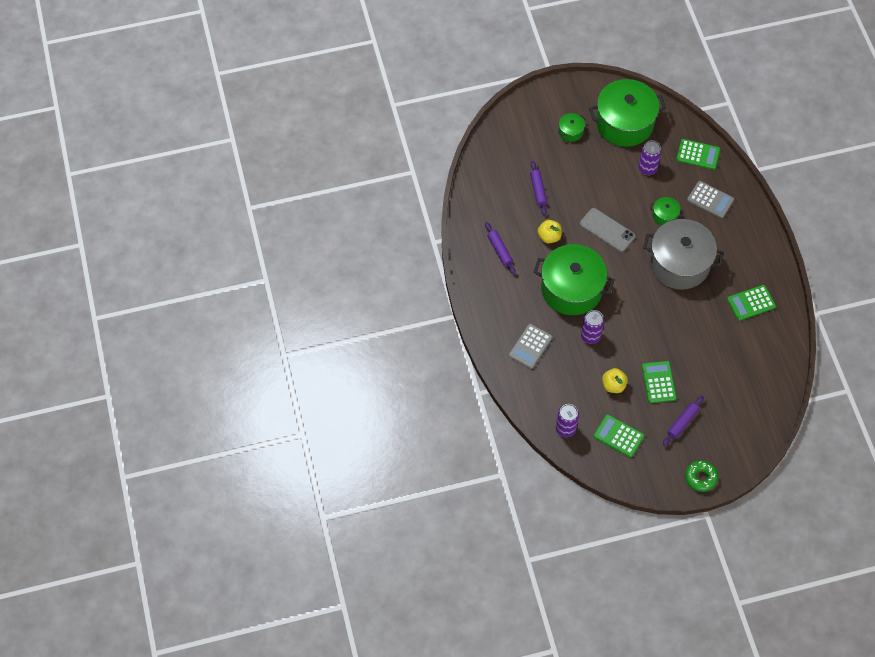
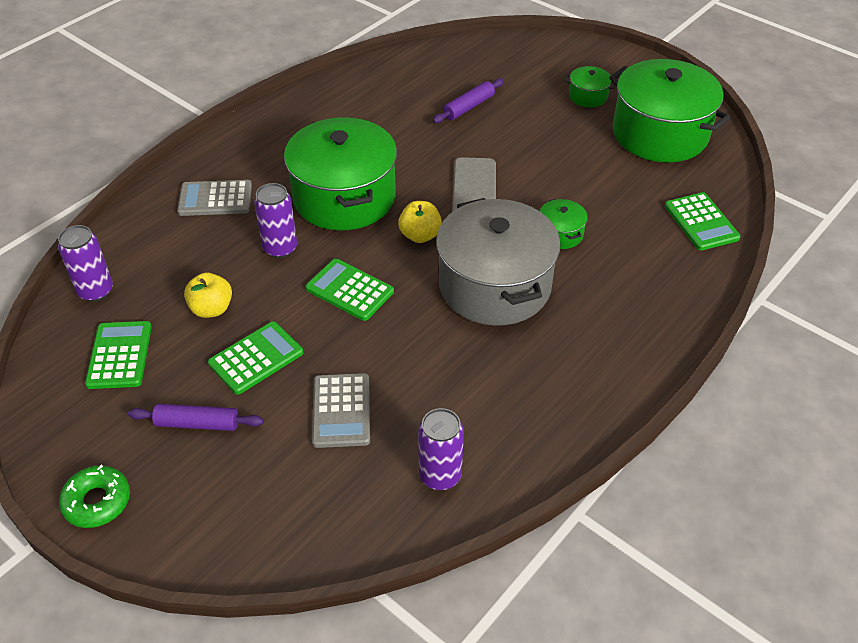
camera: 55 degrees right, 15 degrees down
purple rolling pin [485,222,516,275] -> none
yellow apple [538,220,562,243] -> yellow apple moved to [398,201,442,243]
purple can [638,140,662,175] -> purple can moved to [418,408,464,490]
grey calculator [687,181,734,218] -> grey calculator moved to [312,373,370,448]
green calculator [727,285,776,321] -> green calculator moved to [306,259,394,321]

